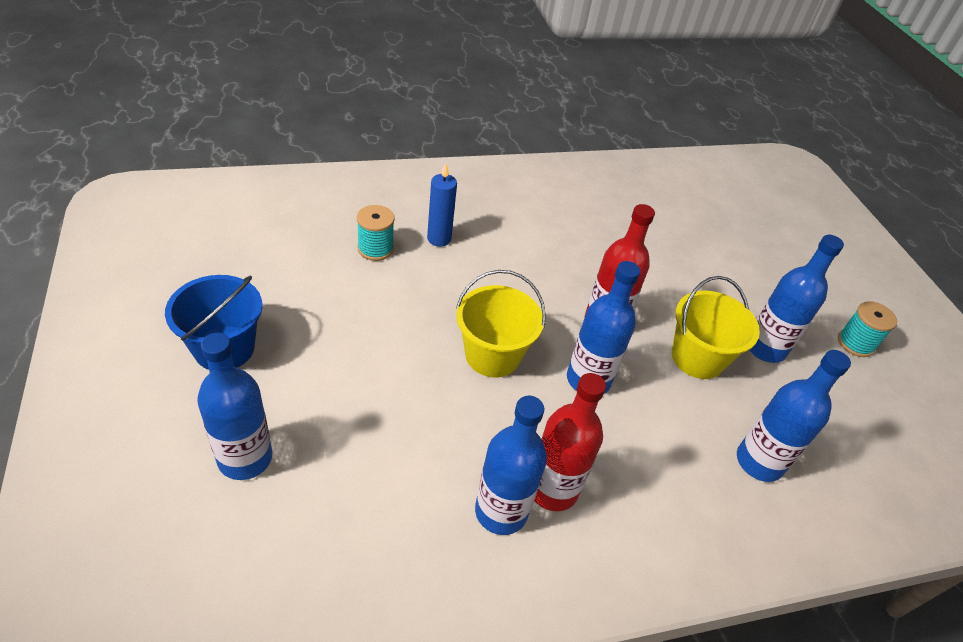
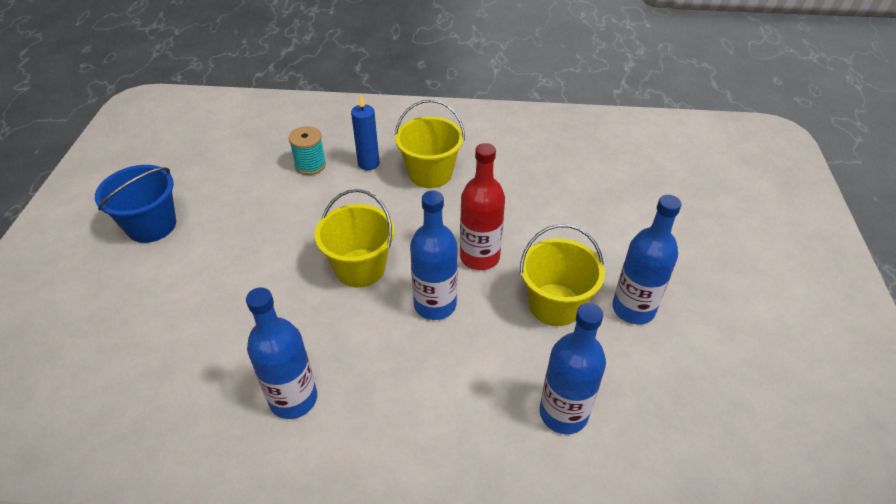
camera: 25 degrees right, 0 degrees up
blue bottle [197,333,272,480] -> none
red bottle [534,373,606,511] -> none
turquoise spool [838,301,897,357] -> none
none -> yellow bucket [395,100,465,188]

